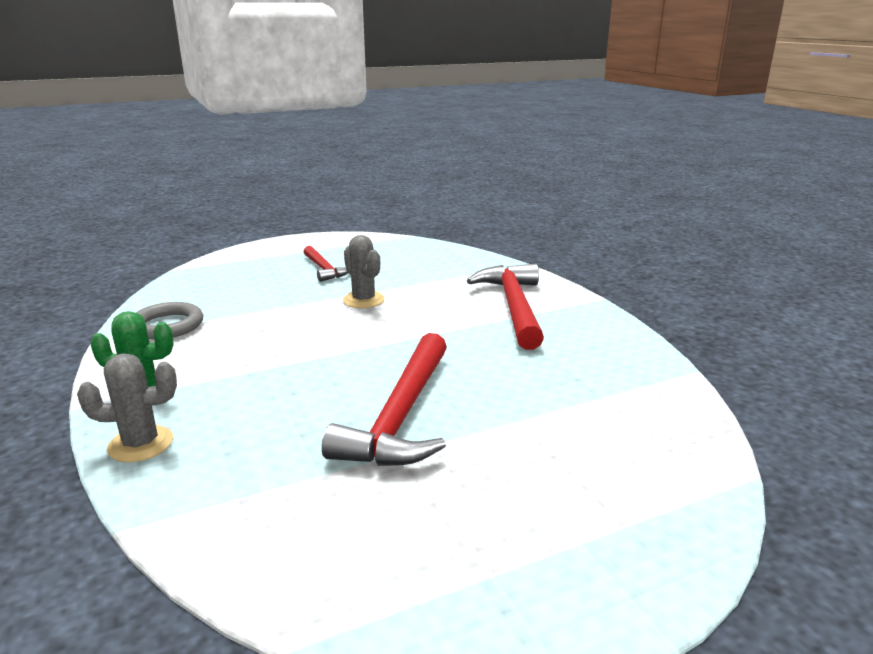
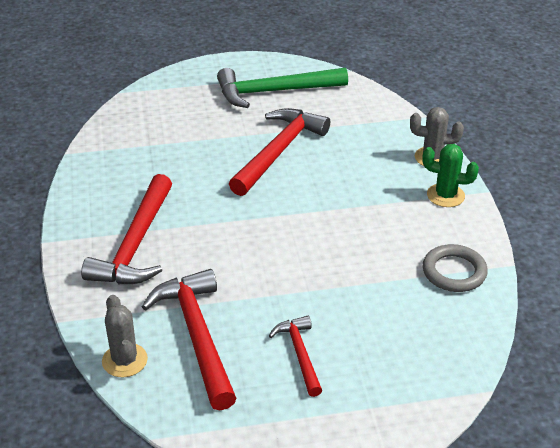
camera: 165 degrees left, 15 degrees up
grey cactus [343,235,385,308] -> grey cactus moved to [102,295,148,377]
none -> red hammer [142,269,236,410]
none -> green hammer [217,68,348,108]

